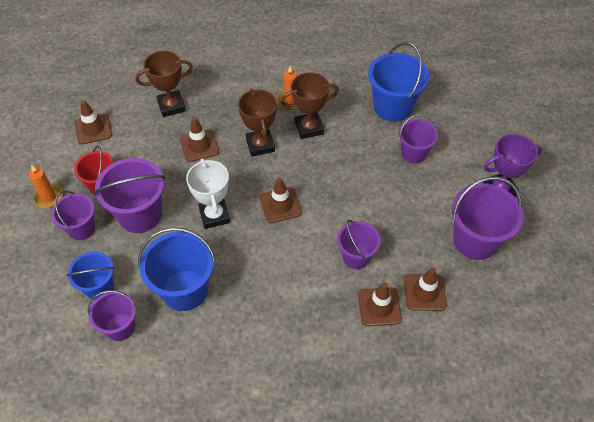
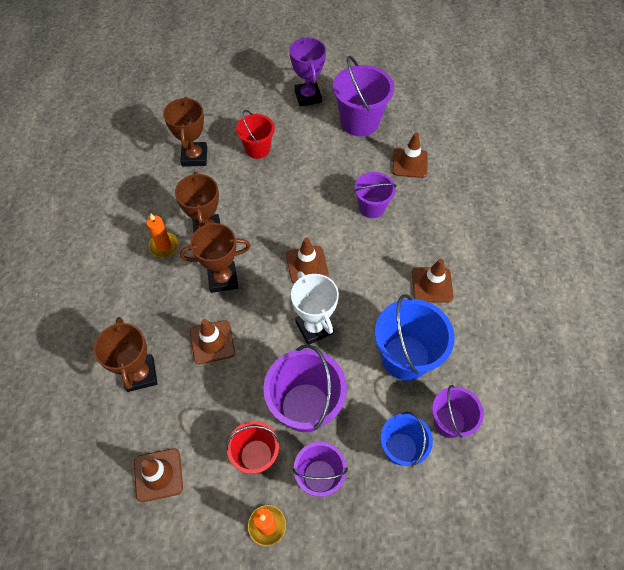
camera: 85 degrees left, 5 degrees up
white trophy [186,158,230,229] -> white trophy turned 75 degrees clockwise [291,271,339,344]
brown traffic cone [358,282,402,327] -> brown traffic cone moved to [412,259,454,303]
blue bucket [368,42,429,122] -> brown trophy [163,97,207,167]
purple bucket [399,114,438,164] -> red bucket [236,110,275,159]

